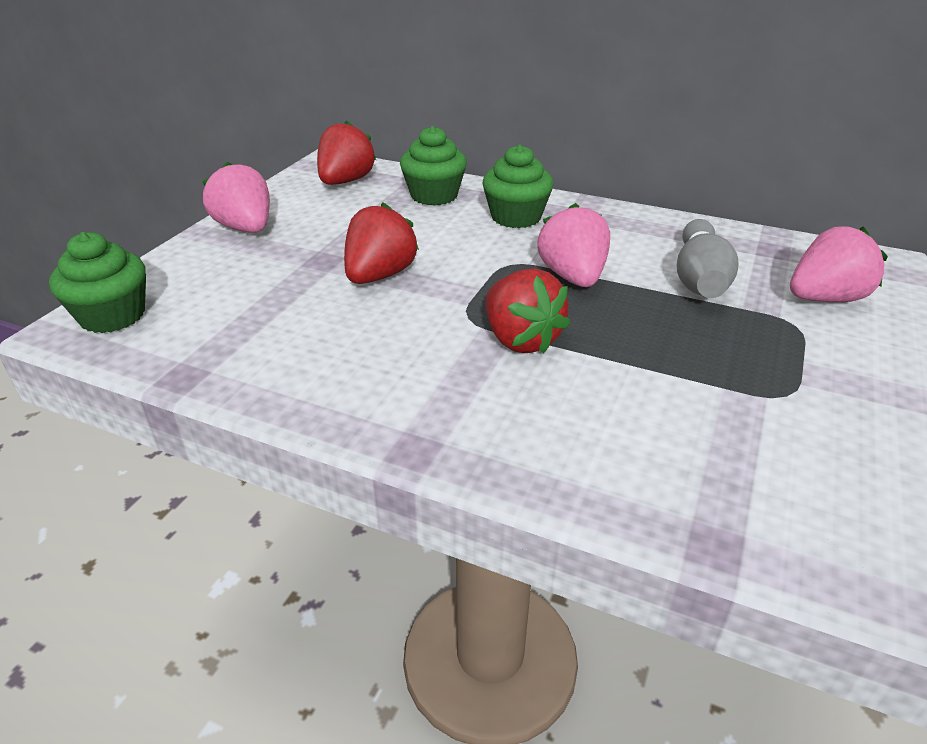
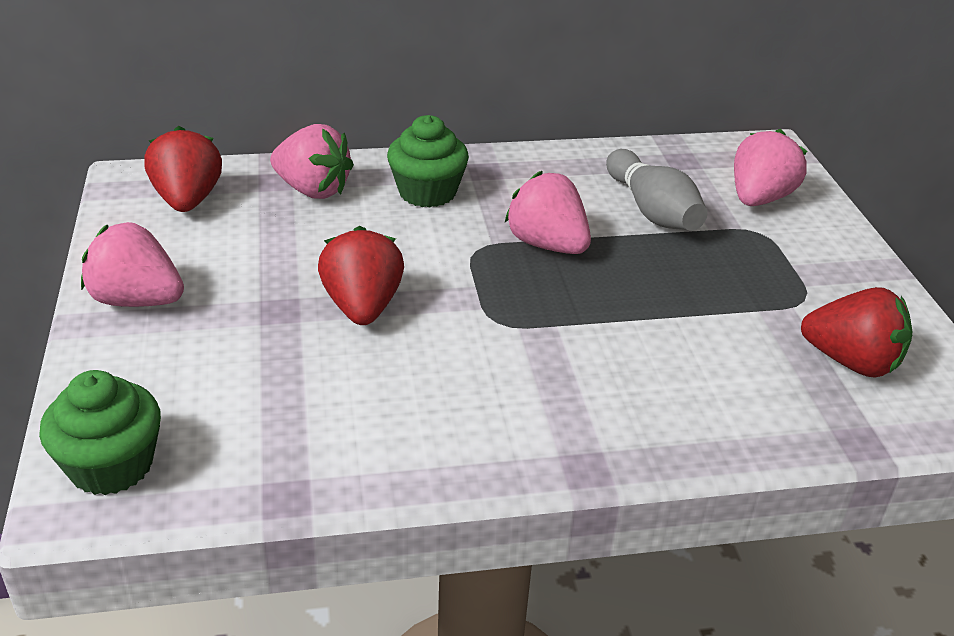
camera: 35 degrees left, 0 degrees up
green cupcake [400,126,467,206] -> pink strawberry [270,124,354,199]
red strawberry [486,268,571,354] -> red strawberry moved to [801,287,912,377]

